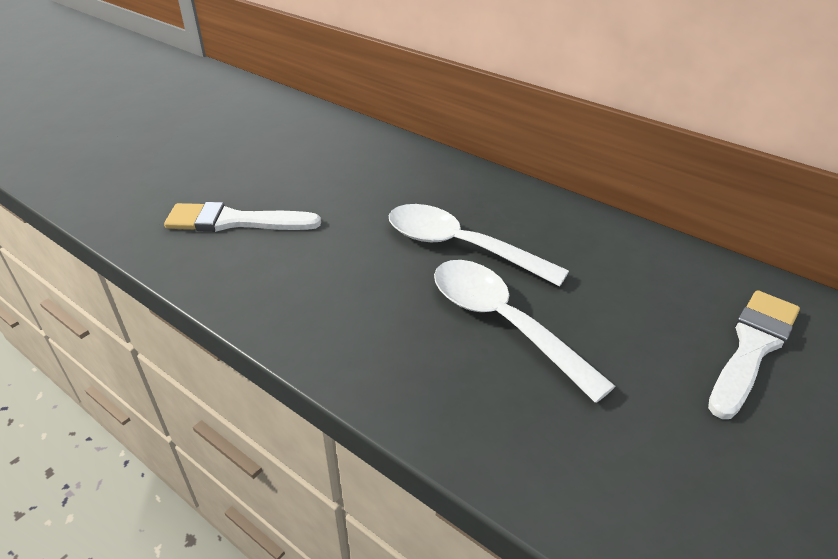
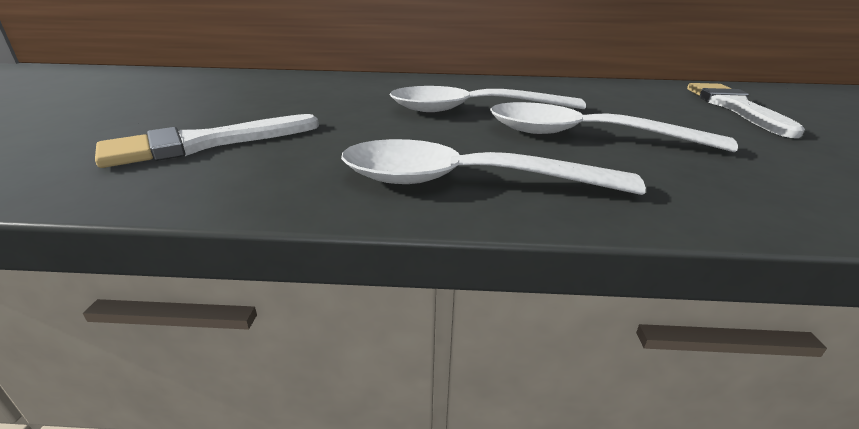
camera: 35 degrees left, 10 degrees down
none -> white spoon [341,139,646,195]

